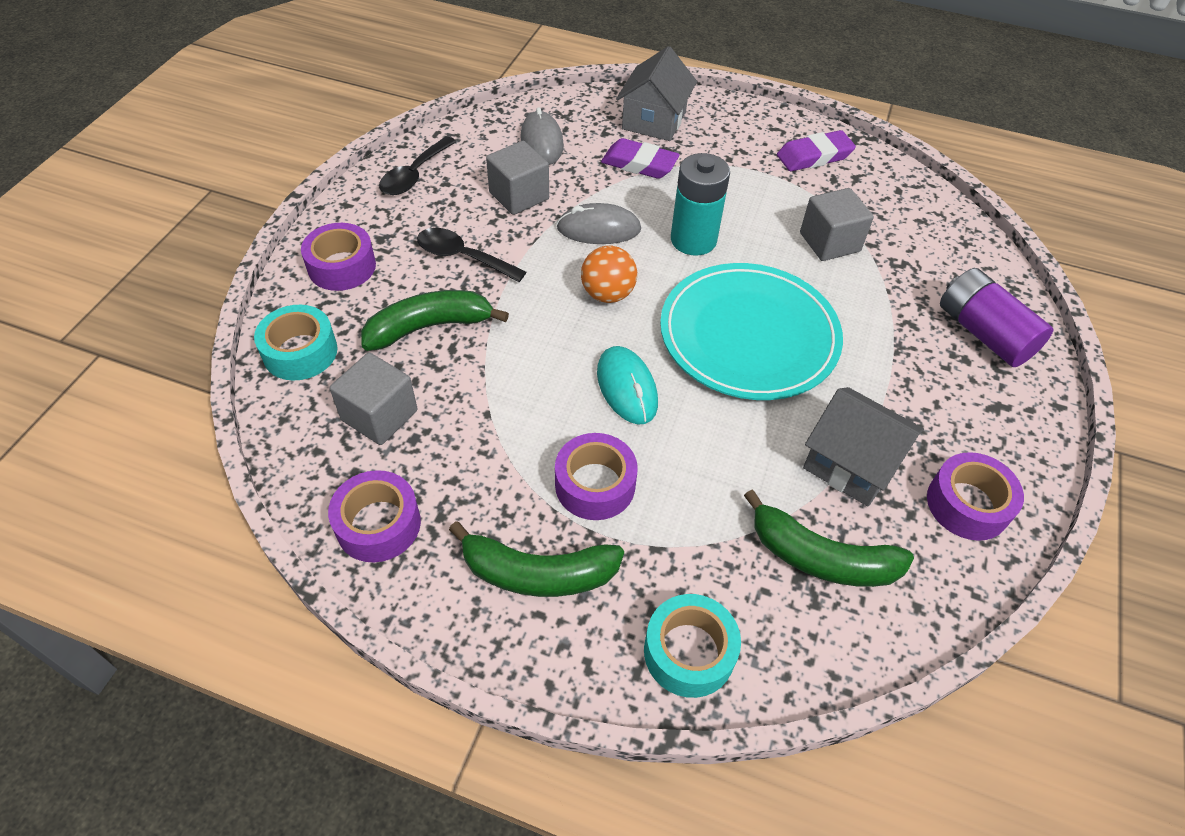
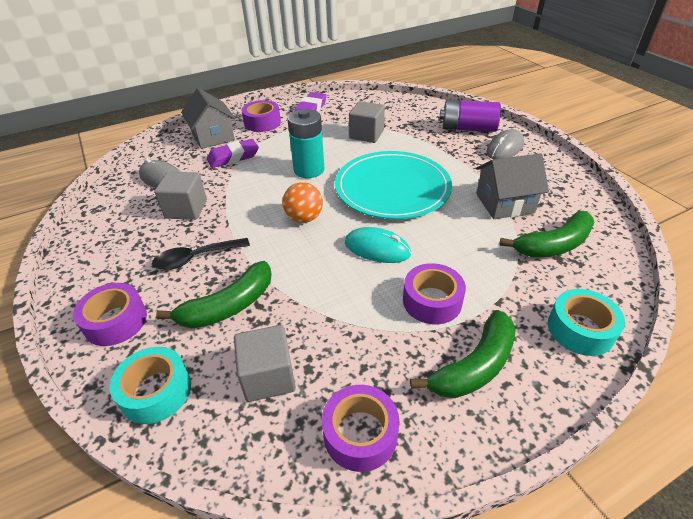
camera: 45 degrees left, 10 degrees down
green banana [361,290,509,351] -> green banana turned 150 degrees counterclockwise [156,261,272,329]
black spoon [379,136,456,195] -> none
grey mouse [556,203,641,244] -> grey mouse moved to [486,129,524,159]
purple tape [927,452,1024,541] -> purple tape moved to [242,100,281,132]

